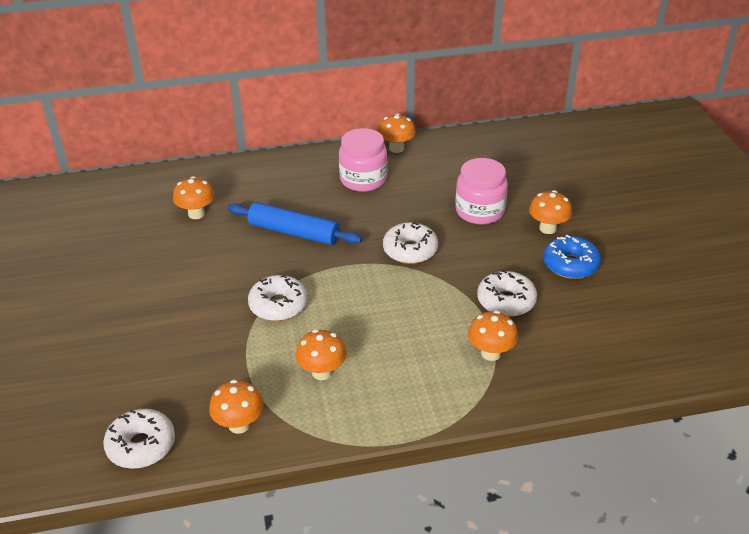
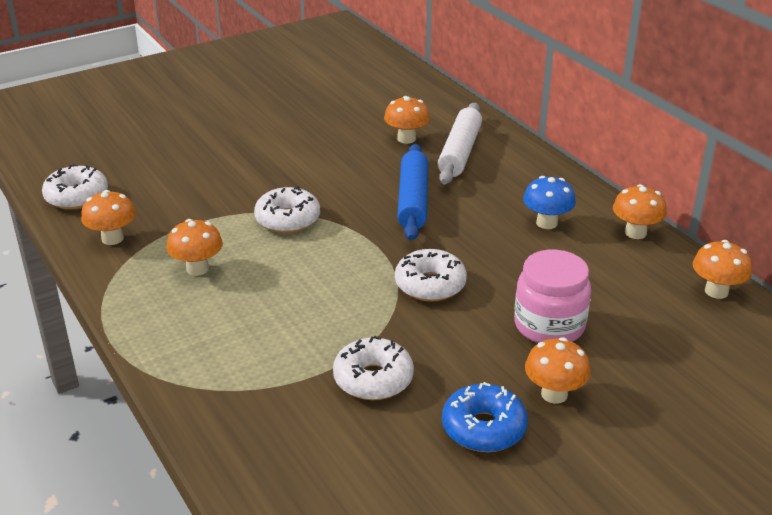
camera: 70 degrees right, 5 degrees down
pink jar [339,128,387,192] -> blue mushroom [523,176,576,229]
orange mushroom [468,311,518,361] -> orange mushroom moved to [693,240,752,299]
none -> white rolling pin [438,103,482,184]

